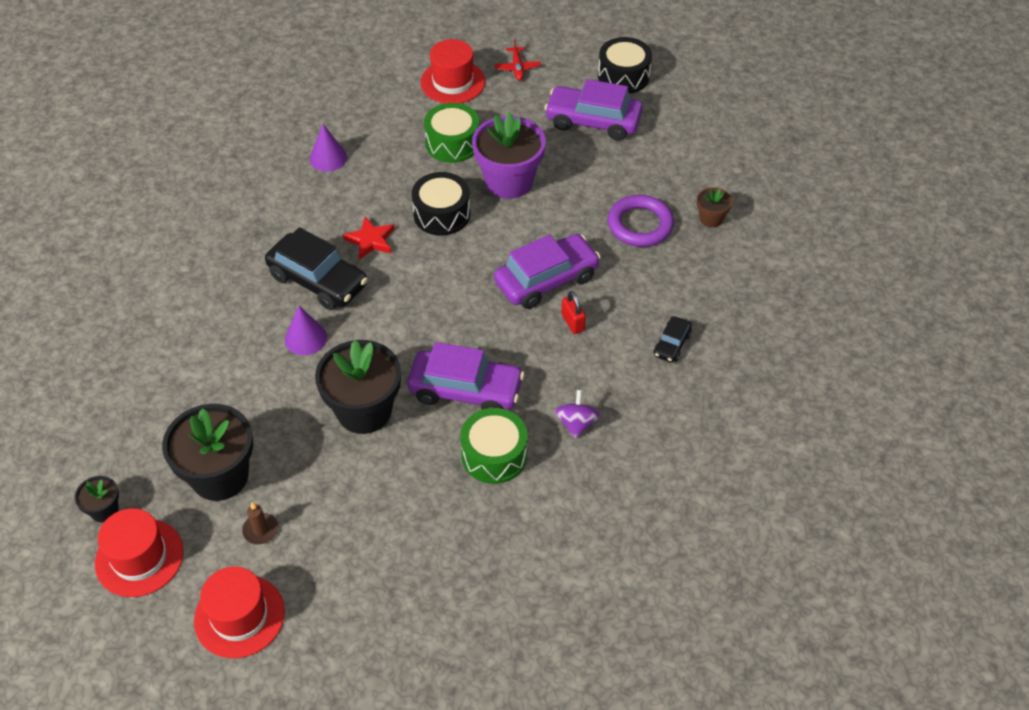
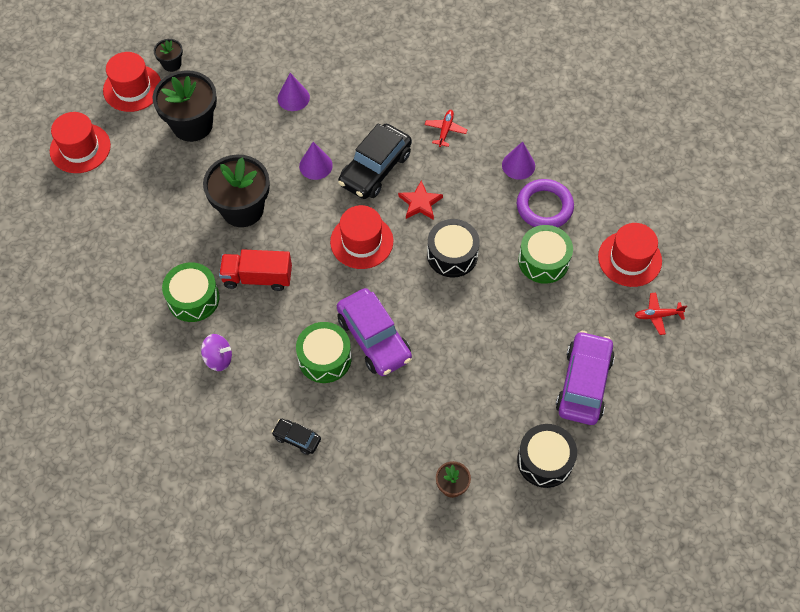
camera: 90 degrees right, 10 degrees up
brown candle [242,502,278,545] -> none
purple car [407,342,525,410] -> red truck [219,249,292,291]
purple flower pot [472,112,546,199] -> none
red padlock [562,291,586,334] -> green drum [296,322,352,383]
black drum [598,37,652,94] -> black drum moved to [517,424,577,488]
purple ring [608,195,674,247] -> purple ring moved to [517,179,574,227]
none -> purple cone [278,73,310,111]
none -> red hat [330,205,393,269]
none -> red plane [425,110,467,147]

